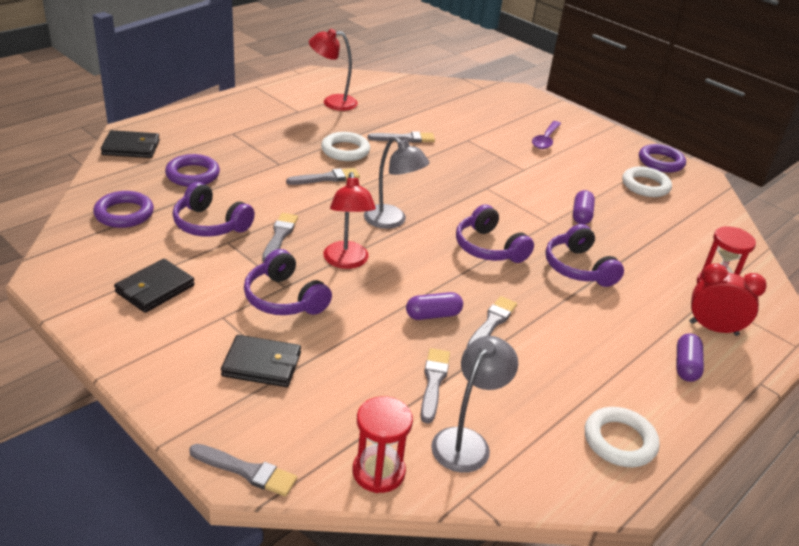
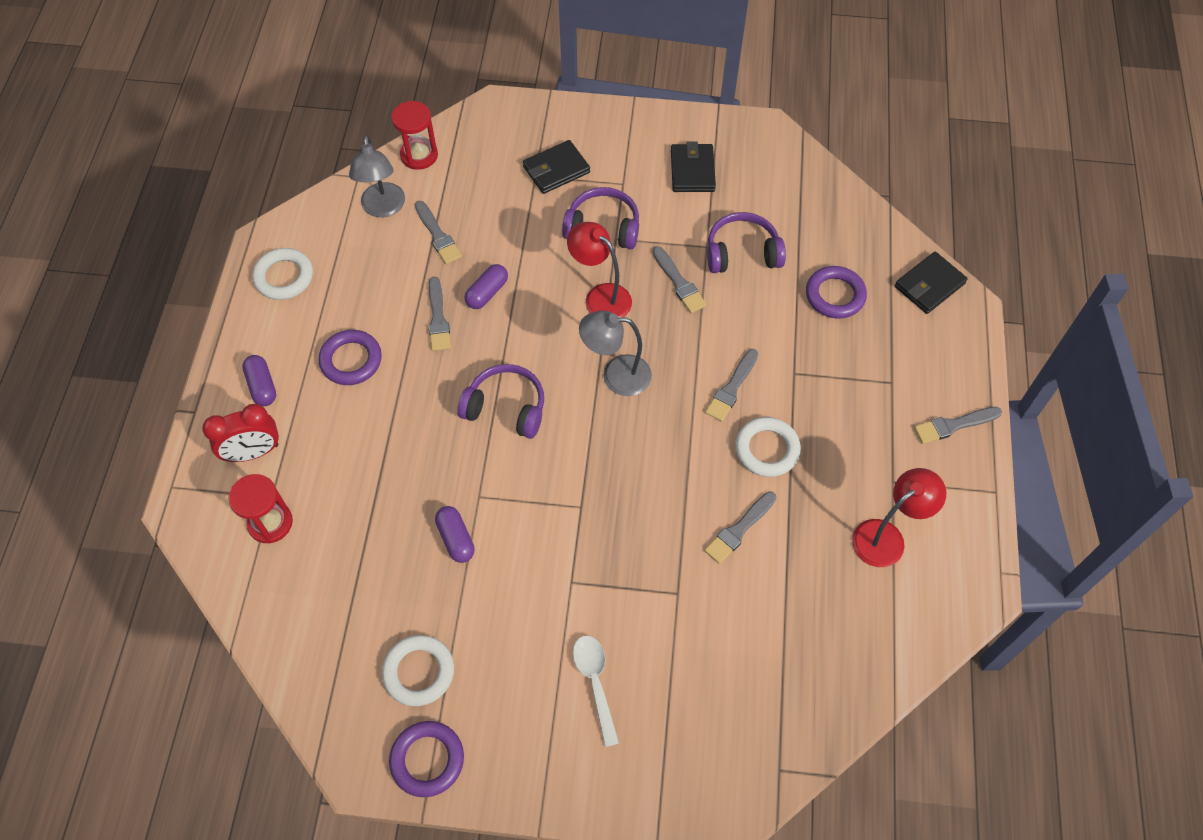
camera: 145 degrees right, 25 degrees up
purple ring [93,191,154,228] -> purple ring moved to [318,330,382,385]
grey brush [189,444,297,497] -> grey brush moved to [914,407,1002,444]
purple spoon [532,121,561,149] -> white spoon [573,635,619,747]
purple headphones [546,224,624,287] -> none

